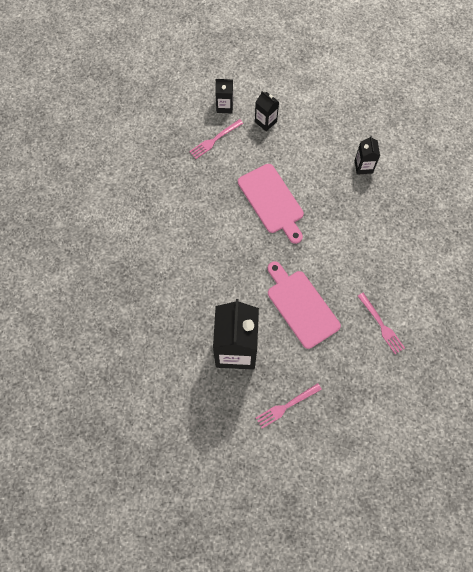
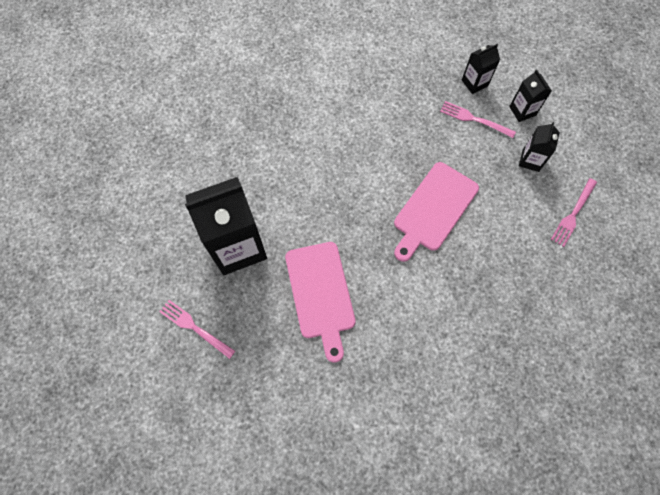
camera: 65 degrees right, 0 degrees up
pink cutting board [268,261,341,349] -> pink cutting board turned 135 degrees clockwise [285,242,356,362]
black carton [355,136,380,175] -> black carton moved to [462,44,500,94]
pink fork [358,293,405,354] -> pink fork moved to [551,178,597,247]

